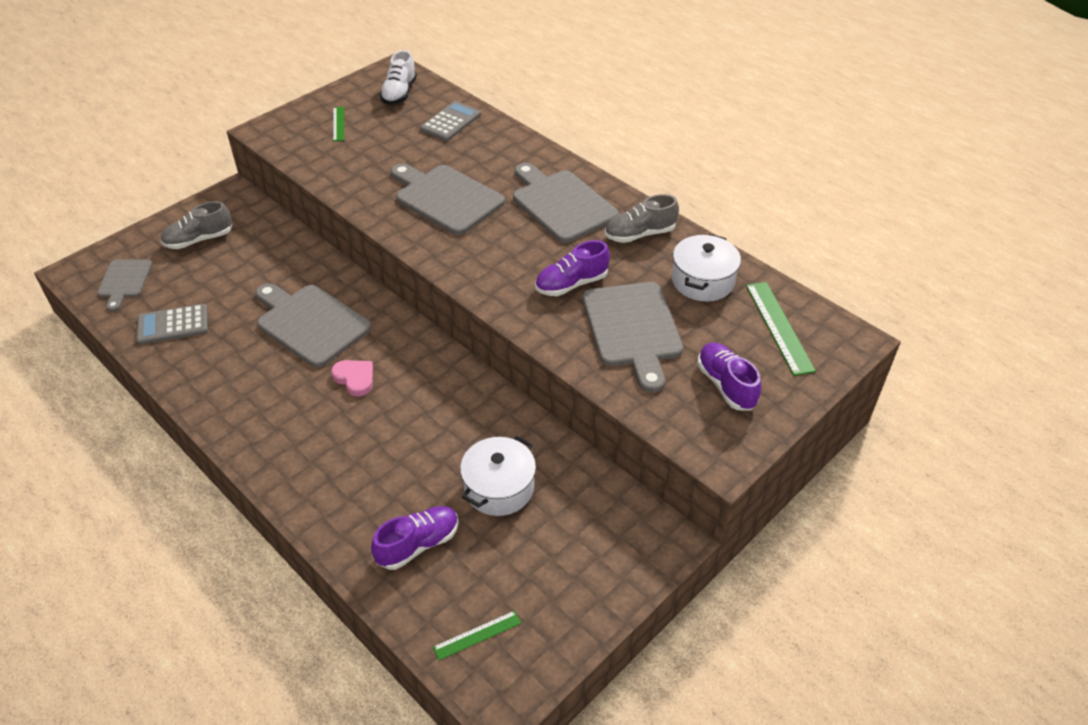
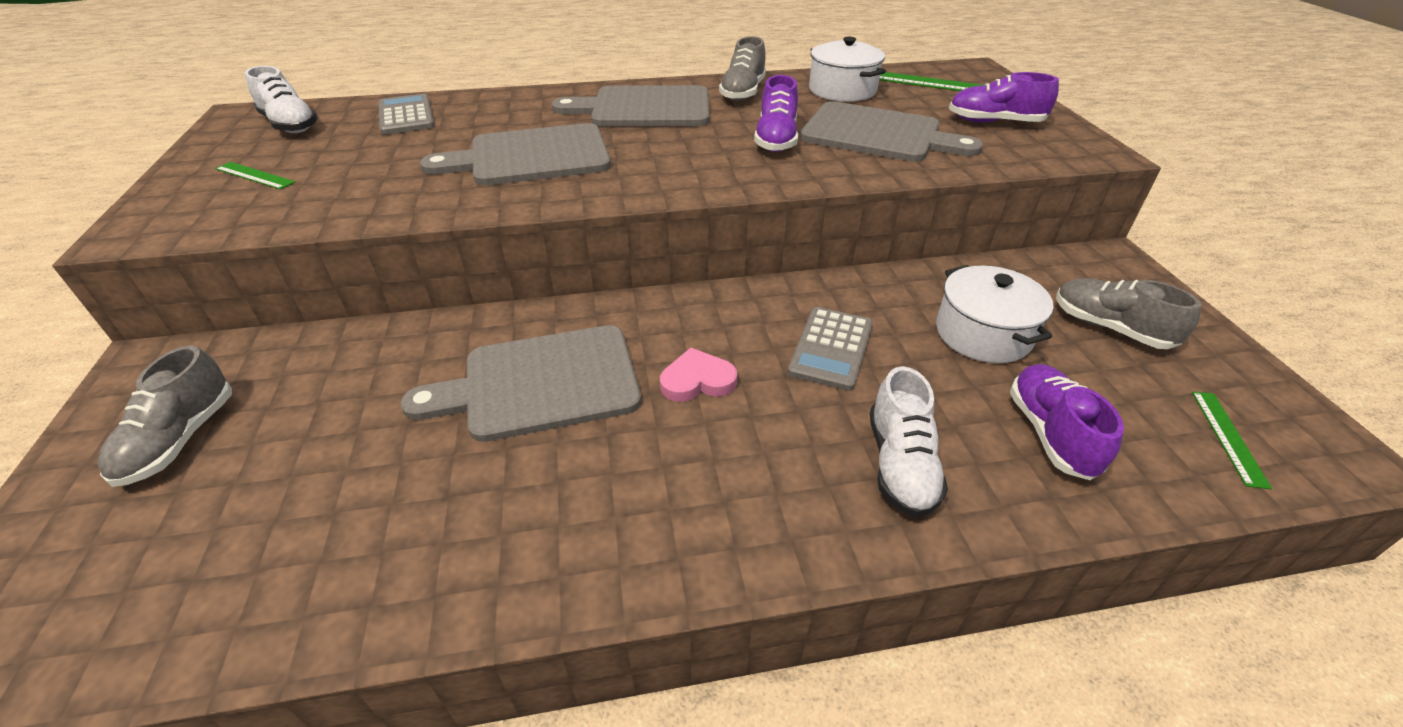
camera: 55 degrees left, 5 degrees down
grey cutting board [97,259,152,311] -> none
grey calculator [136,304,208,345] -> grey calculator moved to [788,307,873,391]
none -> white shoe [870,366,948,517]
none -> grey shoe [1056,278,1201,349]

